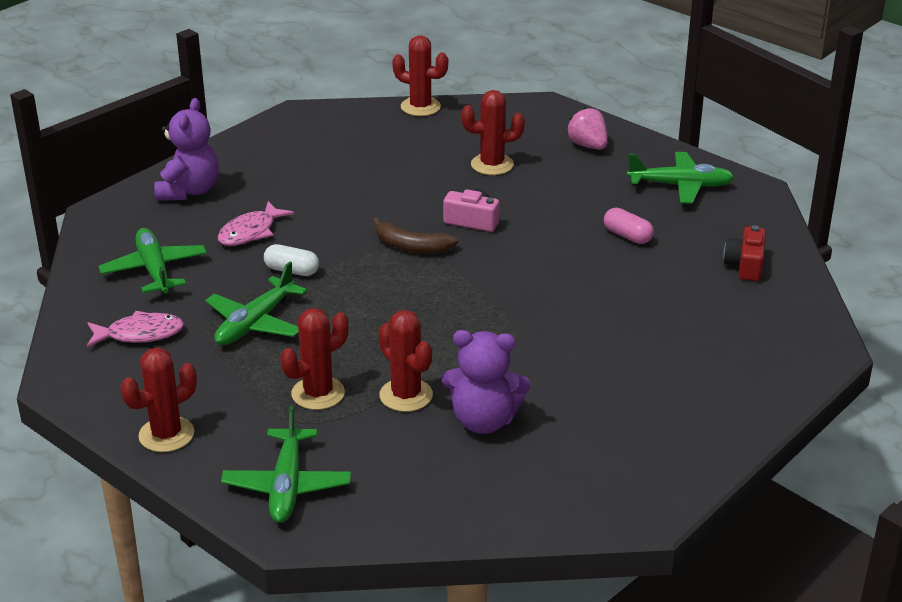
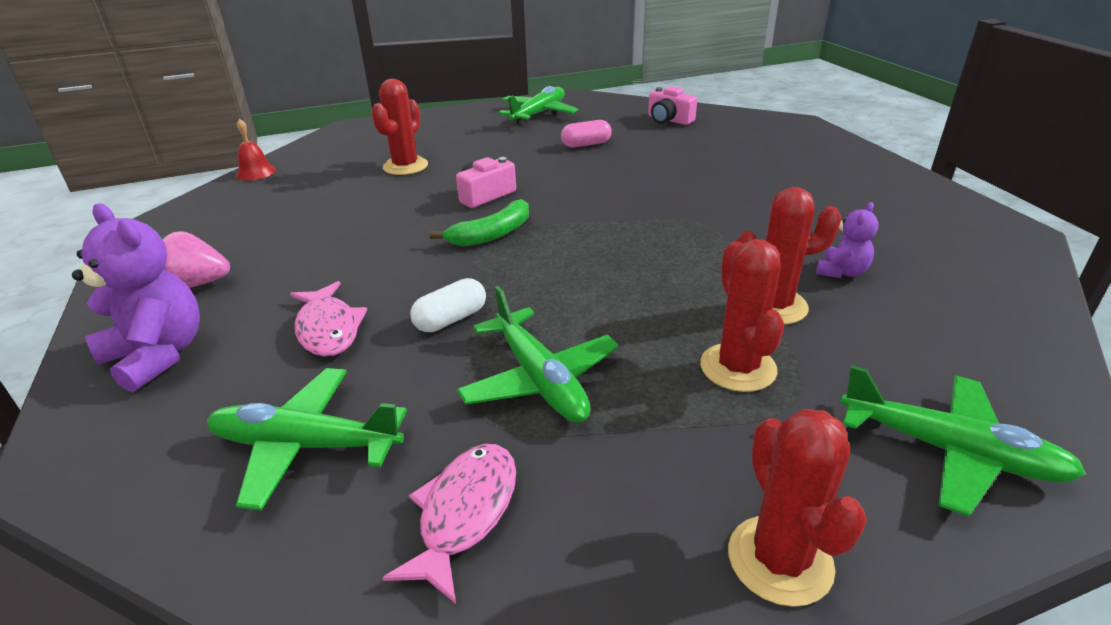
camera: 60 degrees left, 0 degrees up
brown banana [372,217,458,254] -> green banana [430,199,529,246]
red cactus [392,36,448,116] -> red bell [236,118,276,181]
purple teddy bear [442,330,530,434] -> purple teddy bear [816,202,879,278], size x0.54
pink strawberry [566,107,608,150] -> pink strawberry moved to [161,231,230,288]
red camera [723,225,766,281] -> pink camera [648,86,697,125]

